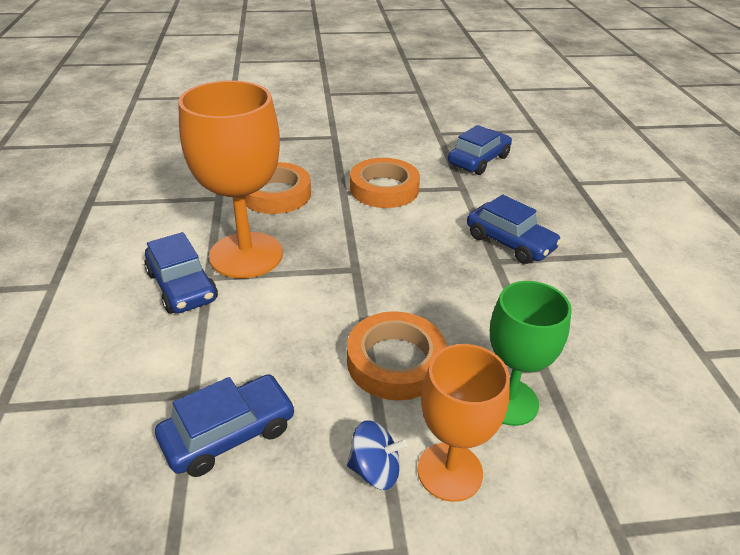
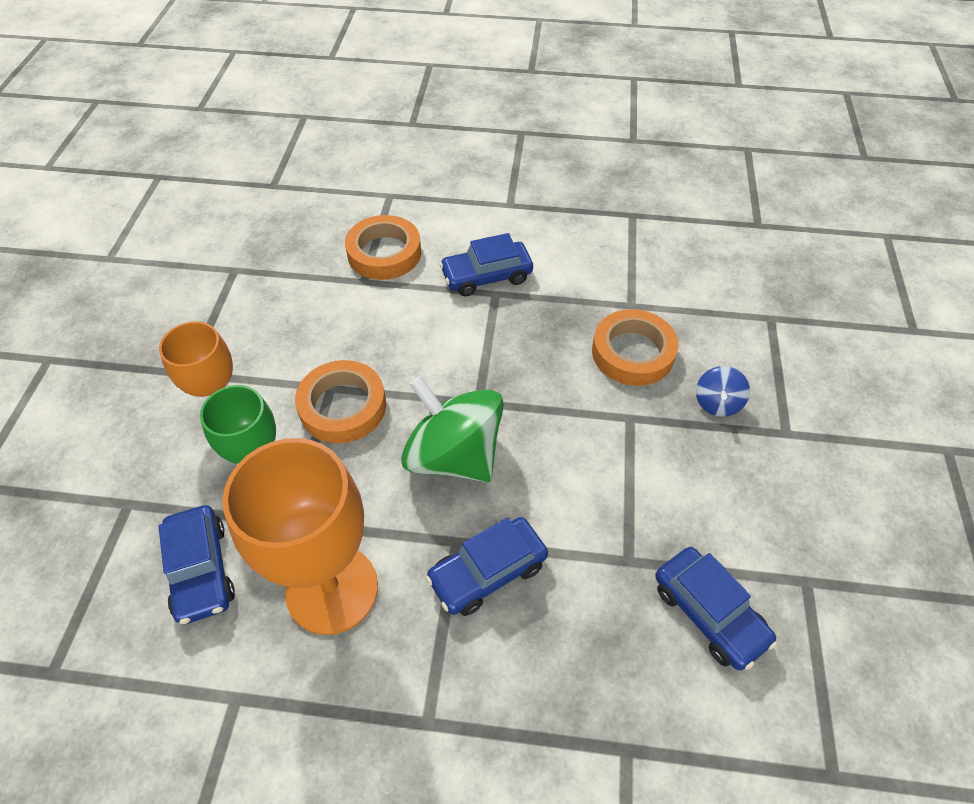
camera: 105 degrees right, 15 degrees up
blue car [155,374,295,477] -> blue car moved to [158,505,235,625]
orange goblet [178,81,283,278] -> orange goblet moved to [222,438,378,635]
blue spinning top [347,420,408,490] -> blue spinning top moved to [696,366,750,417]
orange tape [350,158,420,208] -> orange tape moved to [345,215,421,280]
none -> green spinning top [401,376,504,482]

